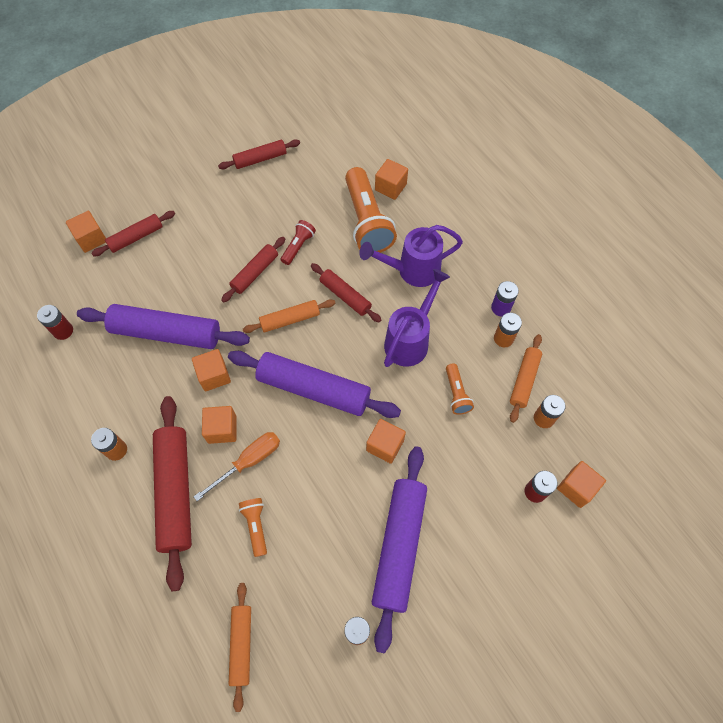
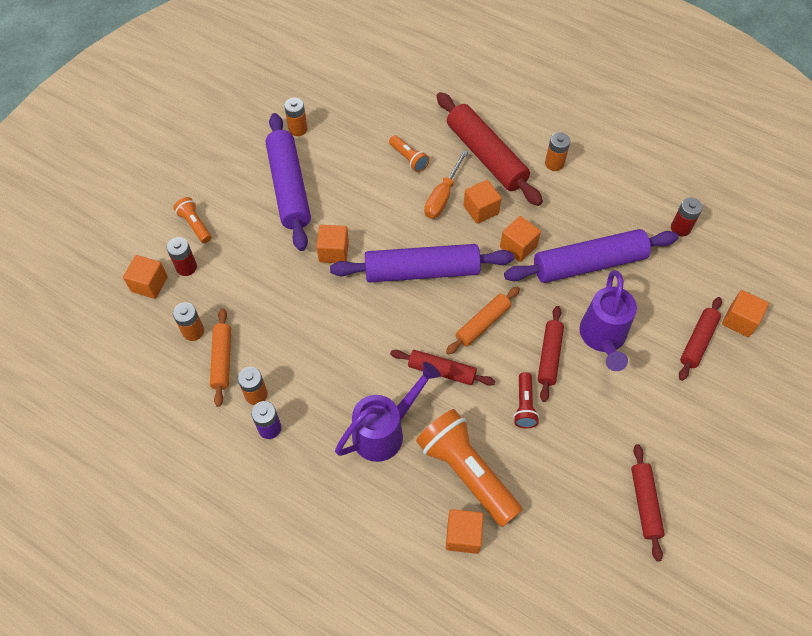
camera: 155 degrees right, 5 degrees down
red rolling pin [218,139,300,169] -> red rolling pin turned 45 degrees counterclockwise [631,444,665,561]
orange rolling pin [229,583,251,712] -> none
purple watering can [384,269,450,367] -> purple watering can moved to [579,270,637,371]
orange flashlight [446,363,474,415] -> orange flashlight moved to [174,197,211,243]

